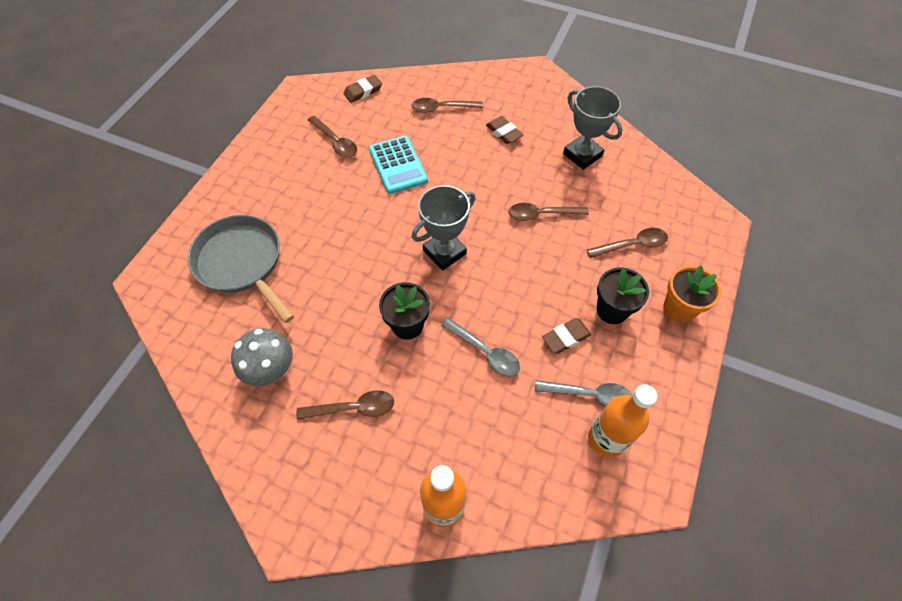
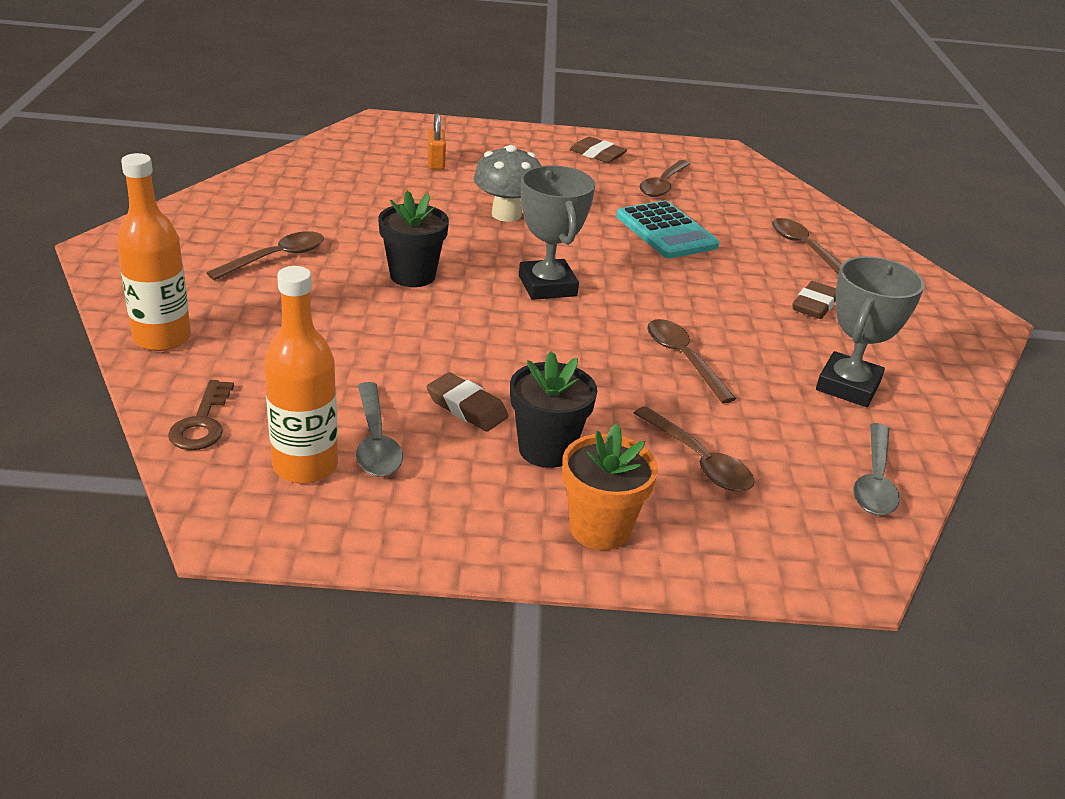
camera: 65 degrees right, 25 degrees down
grey pan [188,215,294,323] -> orange padlock [428,113,446,170]
grey mushroom [231,328,293,386] -> grey mushroom moved to [474,145,541,222]
brown spoon [296,390,394,420] -> brown spoon turned 105 degrees counterclockwise [206,231,324,280]
brown eraser [343,75,382,103] -> brown eraser moved to [570,137,627,163]
turquoise calculator [369,136,428,194] -> turquoise calculator turned 75 degrees counterclockwise [616,201,719,258]
grey trophy [412,185,475,271] -> grey trophy turned 45 degrees clockwise [519,165,595,300]
grey spoon [441,318,520,376] -> grey spoon moved to [853,423,900,515]
none -> brown key [168,380,234,450]

